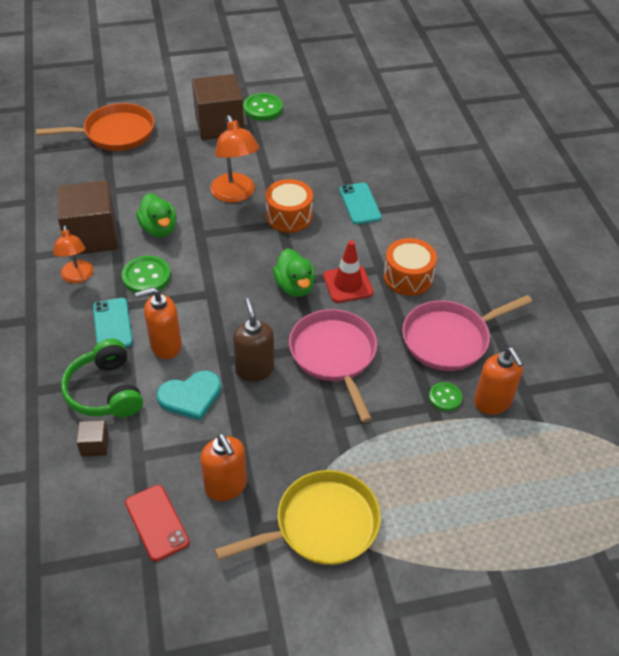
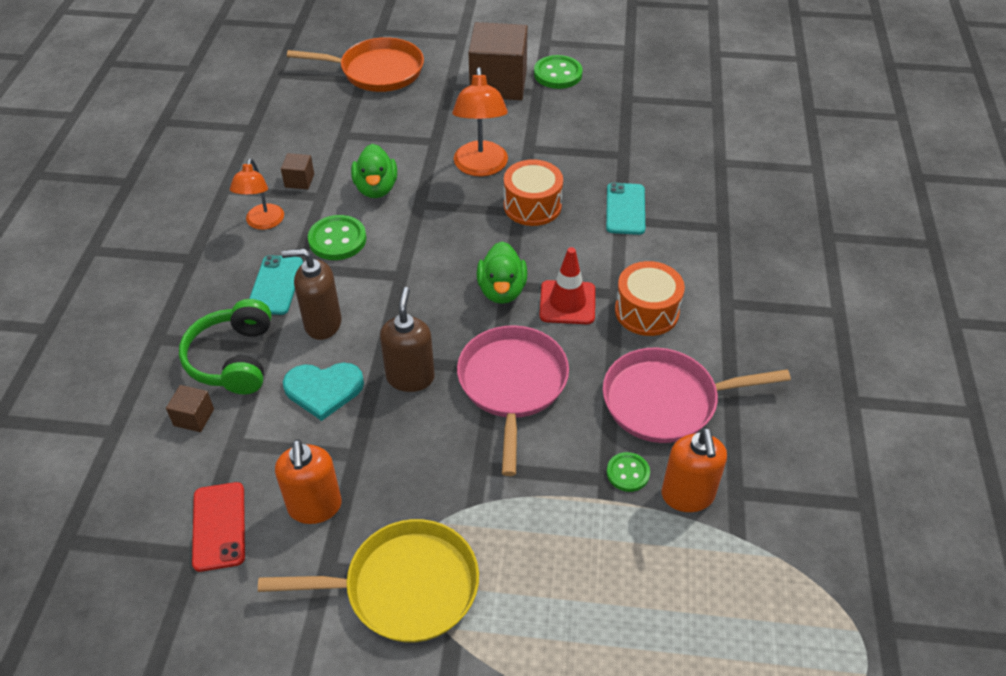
camera: 20 degrees right, 0 degrees up
brown cube [57,180,118,255] -> brown cube [281,153,314,189], size x0.42
orange soap dispenser [135,287,182,359] -> brown soap dispenser [281,248,341,340]

